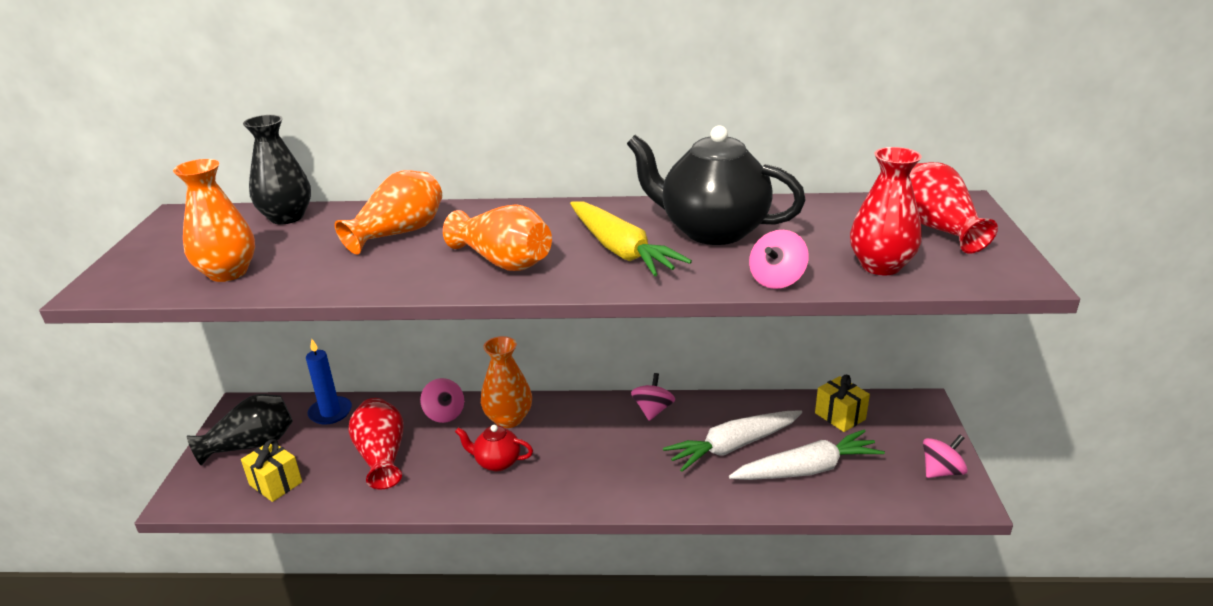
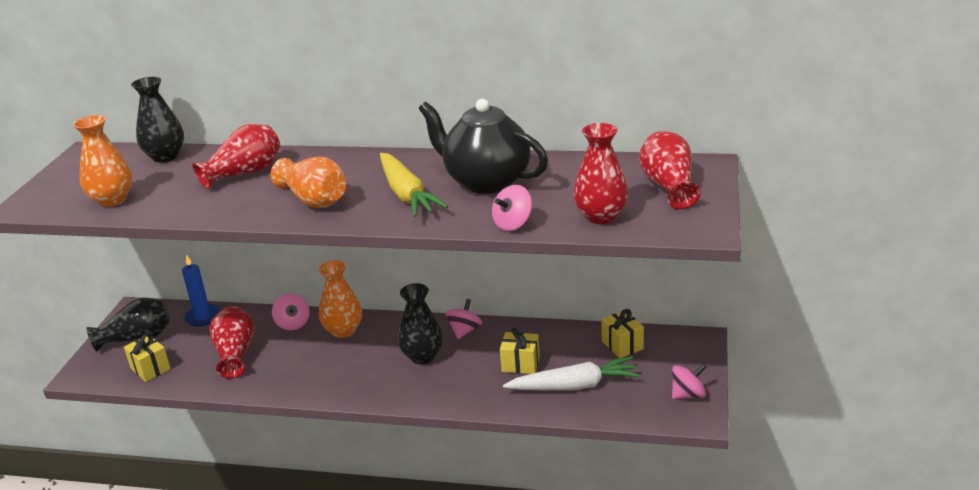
camera: 10 degrees right, 0 degrees up
orange vase [335,170,442,254] -> red vase [192,124,280,190]
red teapot [455,425,533,471] -> none
white carrot [663,410,802,472] -> yellow gift [500,327,540,374]
none -> black vase [398,283,443,364]

